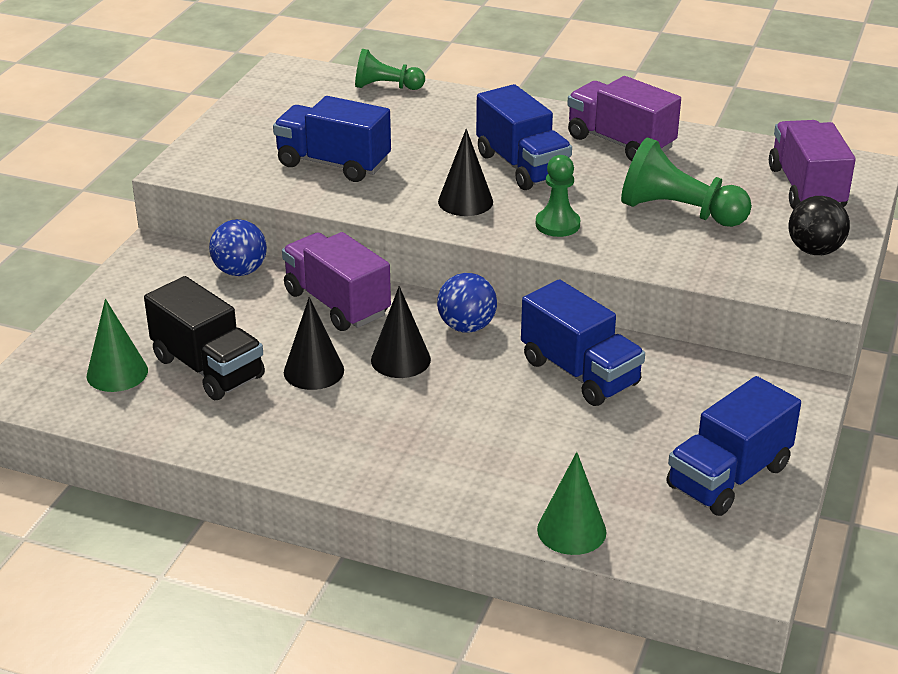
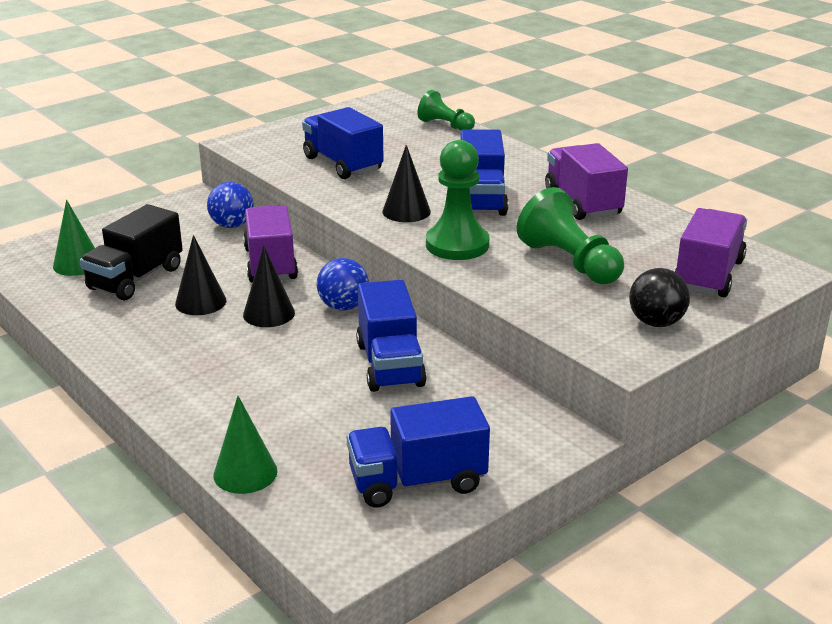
camera: 30 degrees right, 5 degrees down
black truck [144,276,265,400] -> black truck turned 45 degrees clockwise [80,204,183,301]
green pawn [536,155,580,237] -> green pawn [426,140,489,260], size x1.58

